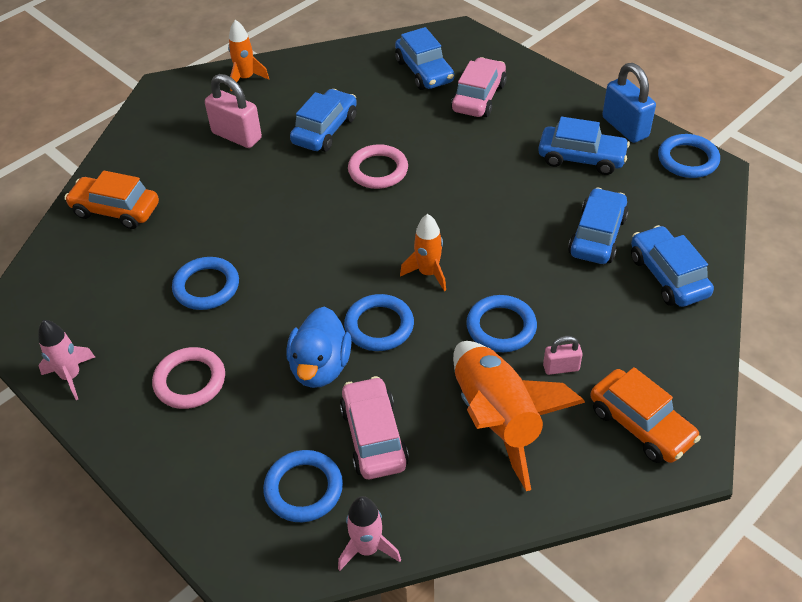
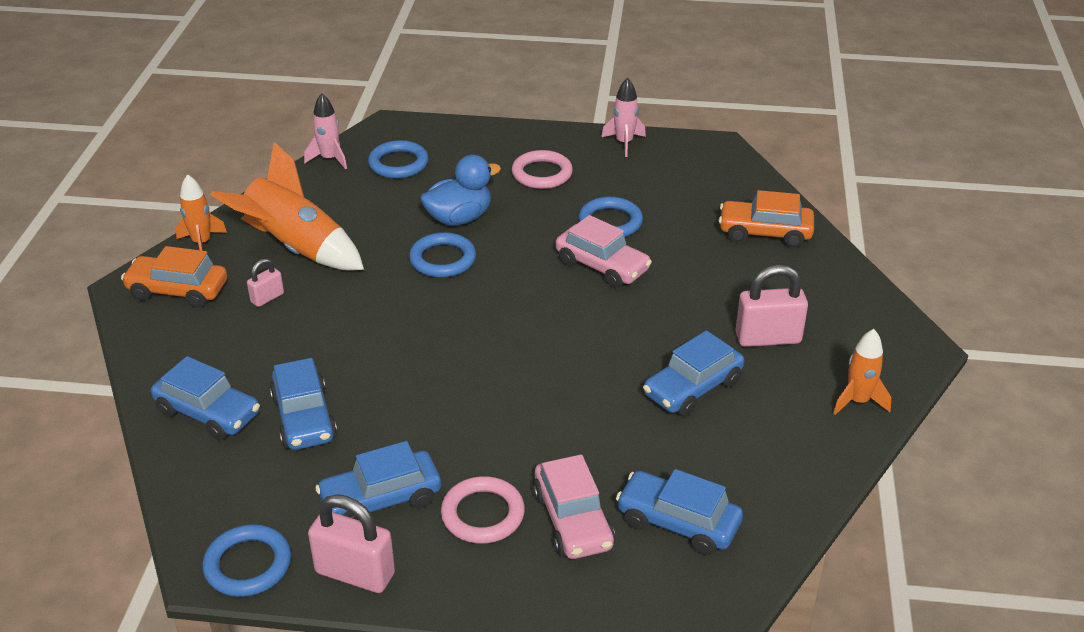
camera: 140 degrees right, 10 degrees down
orange car [64,170,159,229] -> orange car turned 150 degrees counterclockwise [719,190,814,247]
blue duck [286,307,352,388] -> blue duck turned 90 degrees clockwise [420,155,501,226]
blue car [290,89,357,152] -> blue car turned 60 degrees clockwise [643,330,744,416]
pink car [340,376,409,479] -> pink car moved to [556,215,652,288]
pink ring [348,144,408,189] -> pink ring moved to [441,476,525,544]
orange rocket [400,214,446,291] -> orange rocket moved to [176,174,227,251]
blue ring [466,295,537,352] -> none
blue padlock [602,63,656,143] -> pink padlock [308,494,395,593]

